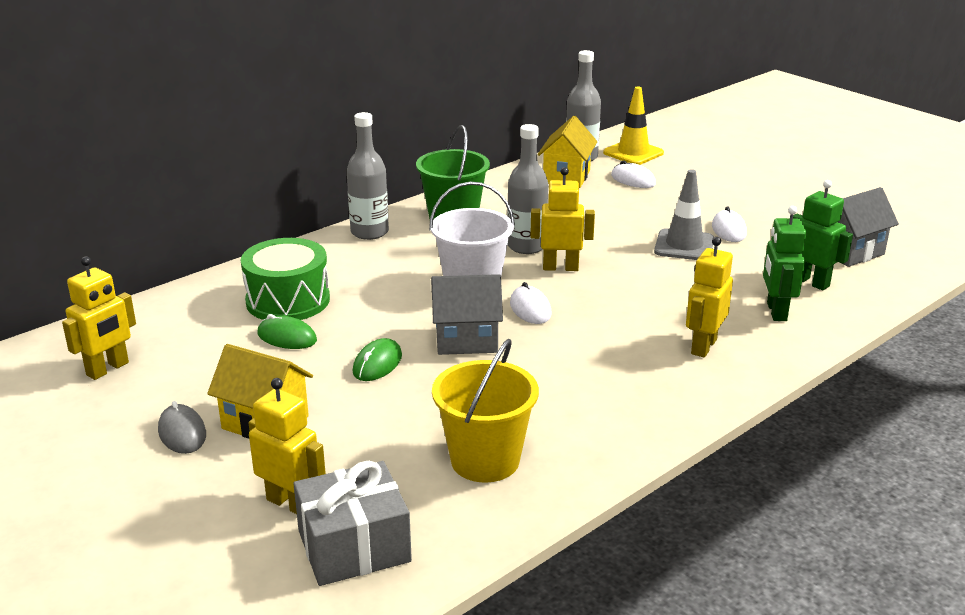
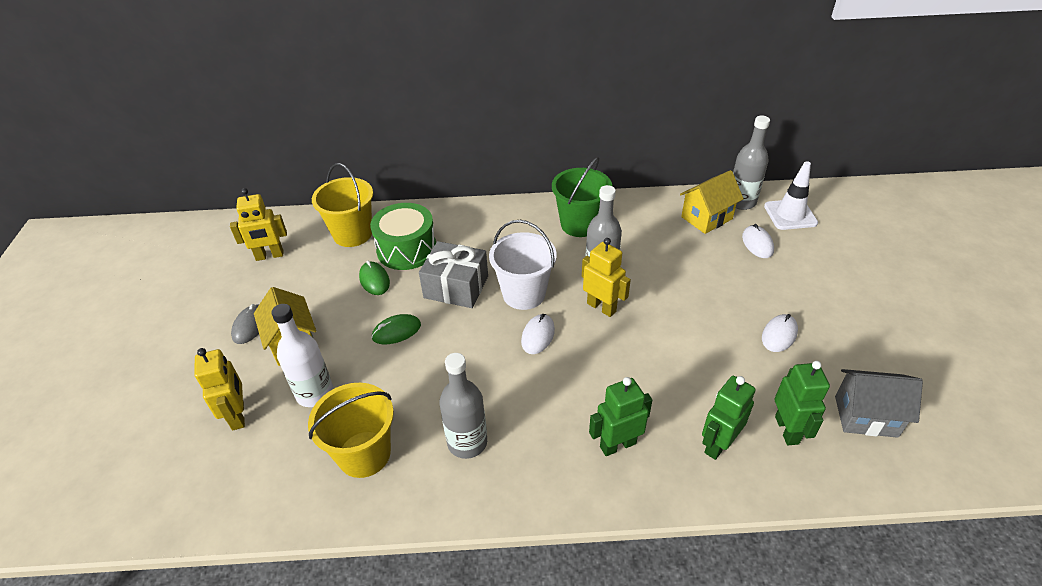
camera: 40 degrees right, 15 degrees up
grey gift [293,461,412,586] -> grey gift moved to [419,241,488,308]
grey bottle [347,112,389,240] -> grey bottle moved to [439,353,487,459]
grey house [431,274,503,355] -> none
yellow traffic cone [603,87,664,165] -> white traffic cone [764,161,818,230]
grey traffic cone [654,169,714,260] -> none
yellow robot [686,237,733,357] -> green robot [589,377,652,456]
none -> white bottle [271,304,333,407]
none -> yellow bucket [312,163,373,247]

